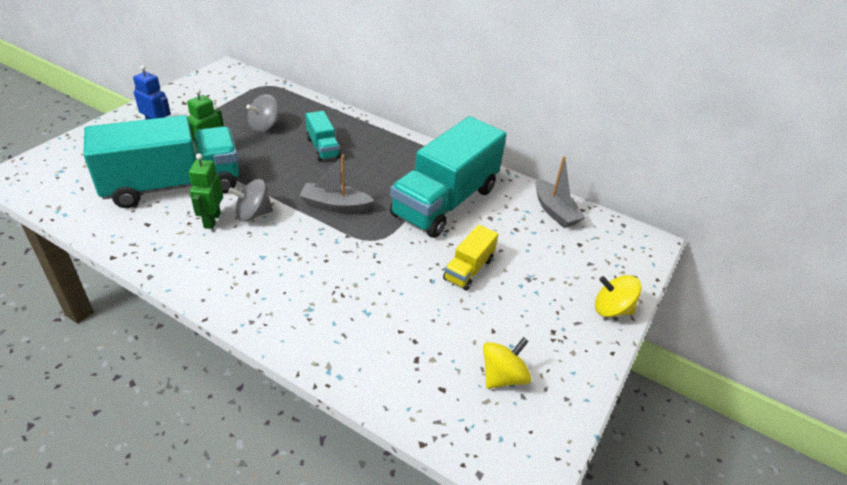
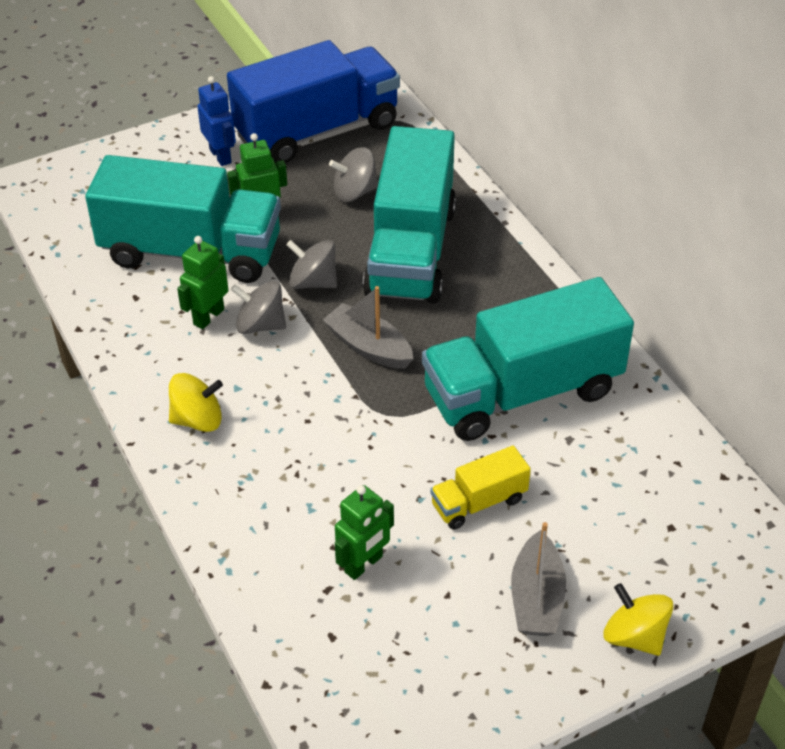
camera: 35 degrees right, 5 degrees up
turquoise truck [305,111,340,161] -> turquoise truck [363,126,456,304], size x2.19
yellow spinning top [483,337,531,389] -> yellow spinning top moved to [169,373,223,432]
grey boat [535,156,586,228] -> grey boat moved to [511,522,566,636]
none -> blue truck [227,40,400,163]
none -> grey spinning top [286,240,337,289]
none -> green robot [335,485,394,580]

